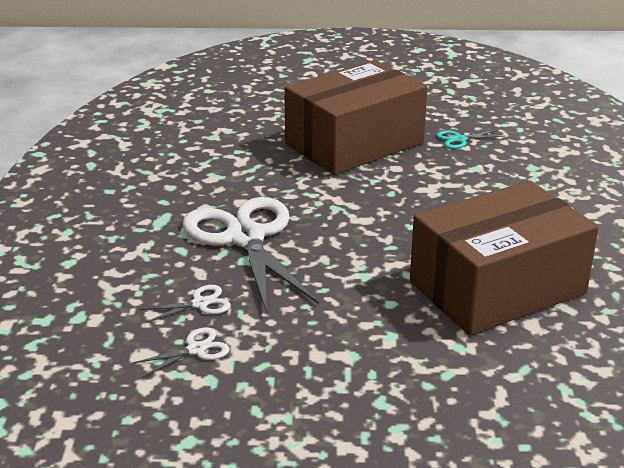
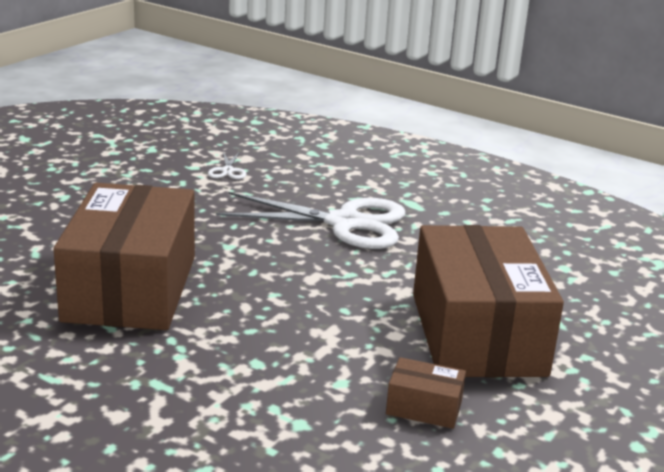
camera: 120 degrees right, 5 degrees down
white scissors [139,285,231,323] -> none
turquoise scissors [436,130,505,149] -> brown box [386,357,466,429]

